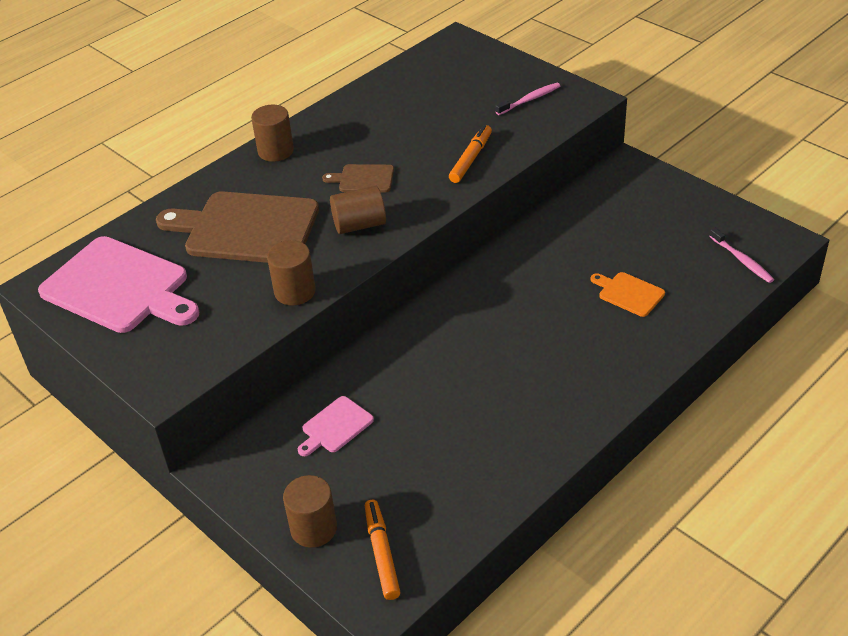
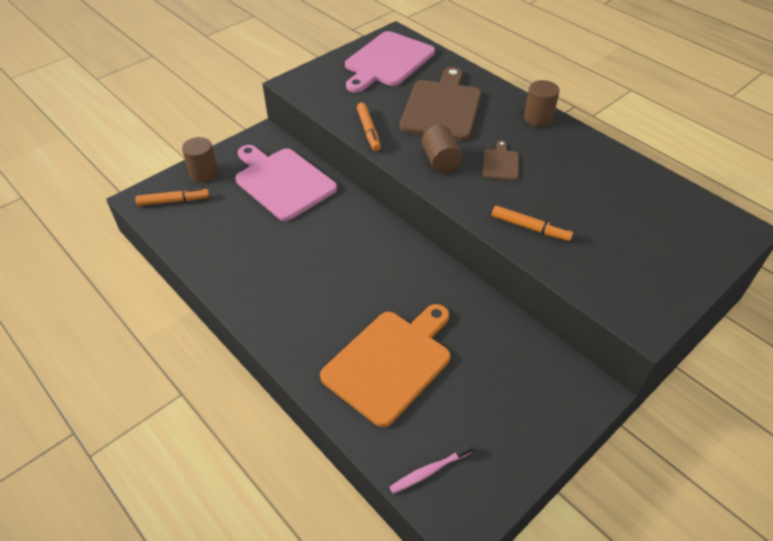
camera: 90 degrees right, 5 degrees up
brown cylinder [267,240,316,306] -> orange marker [357,103,381,151]
pink cutting board [298,396,374,456] -> pink cutting board [235,145,337,221], size x2.17
pink toothbrush [495,83,560,115] -> none
orange cutting board [591,272,665,317] -> orange cutting board [320,304,450,427], size x2.17

